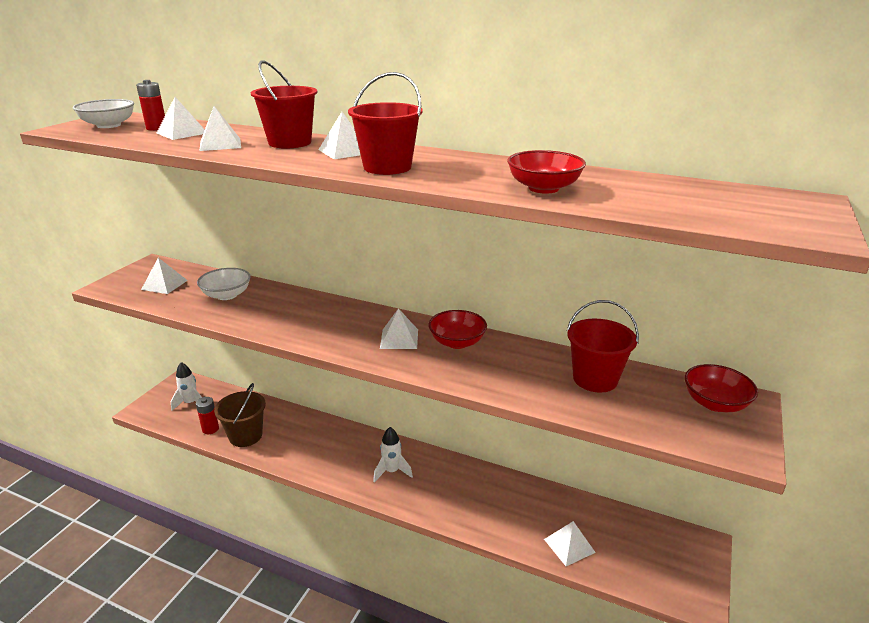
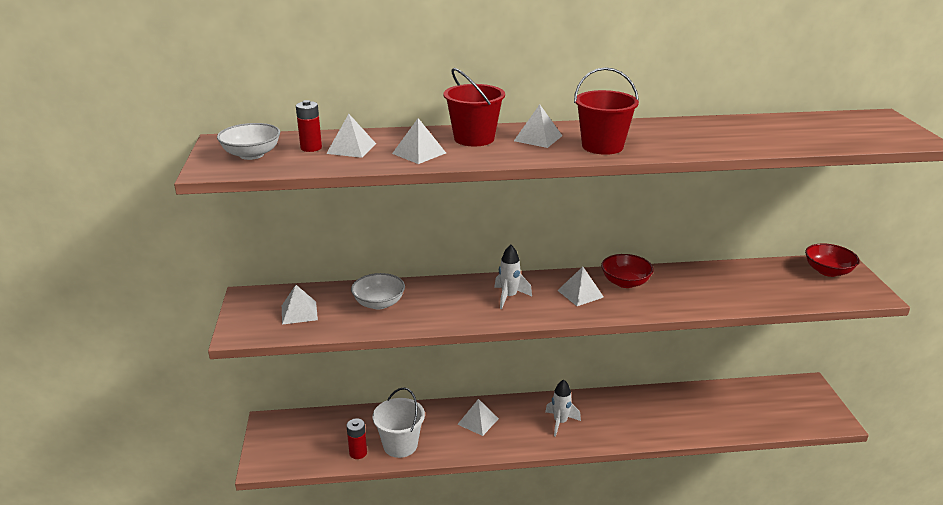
camera: 30 degrees left, 0 degrees up
white rocket [171,362,202,411] -> white rocket moved to [494,245,532,309]
brown bucket [214,383,266,447] -> white bucket [372,387,425,458]
red bowl [507,150,586,194] -> none
white pyramid [544,521,596,566] -> white pyramid moved to [457,399,499,436]
red bucket [567,300,639,392] -> none

